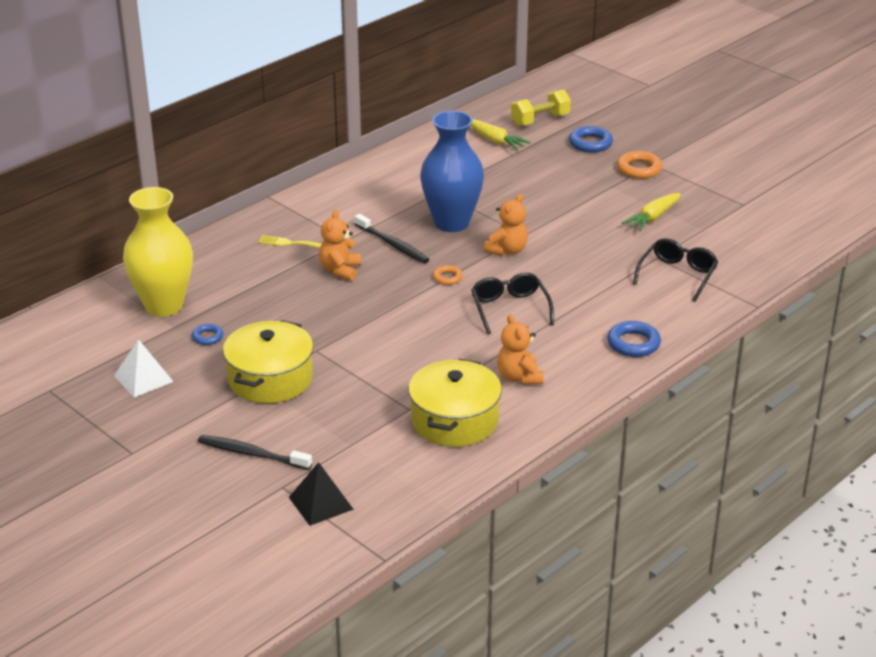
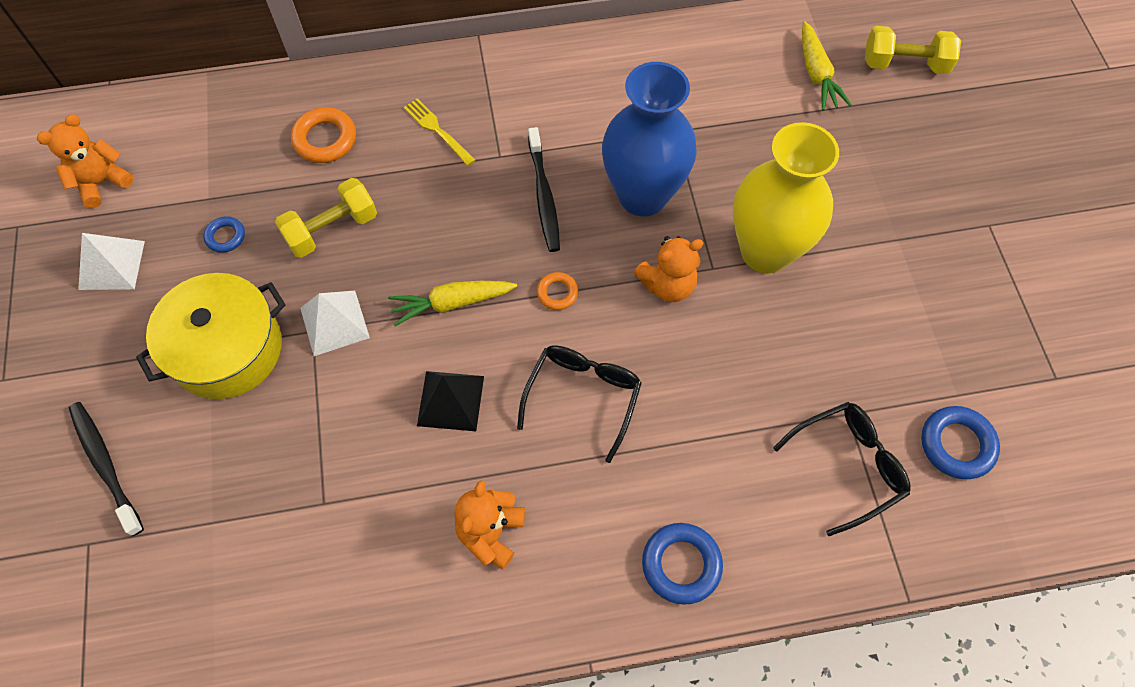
camera: 35 degrees right, 30 degrees up
yellow vase [123,187,193,317] -> yellow vase moved to [733,122,839,273]
black pyramid [289,462,354,526] -> black pyramid moved to [417,371,484,431]
orange teddy bear [319,210,361,281] -> orange teddy bear moved to [37,114,134,208]
yellow pot [408,359,502,447] -> none
blue ring [569,126,613,152] -> blue ring moved to [921,406,1000,479]
orange ring [617,151,663,179] -> orange ring moved to [291,107,356,163]
yellow carrot [622,193,681,231] -> yellow carrot moved to [388,281,517,326]
none -> yellow dumbbell [275,178,377,258]
none -> white pyramid [300,291,370,356]

